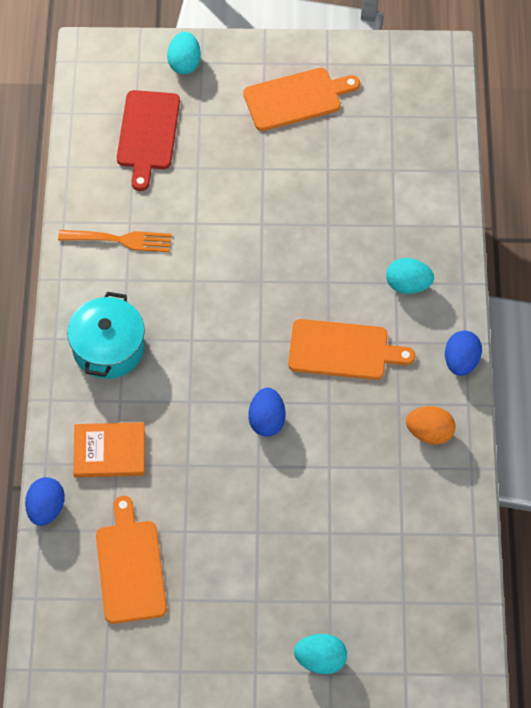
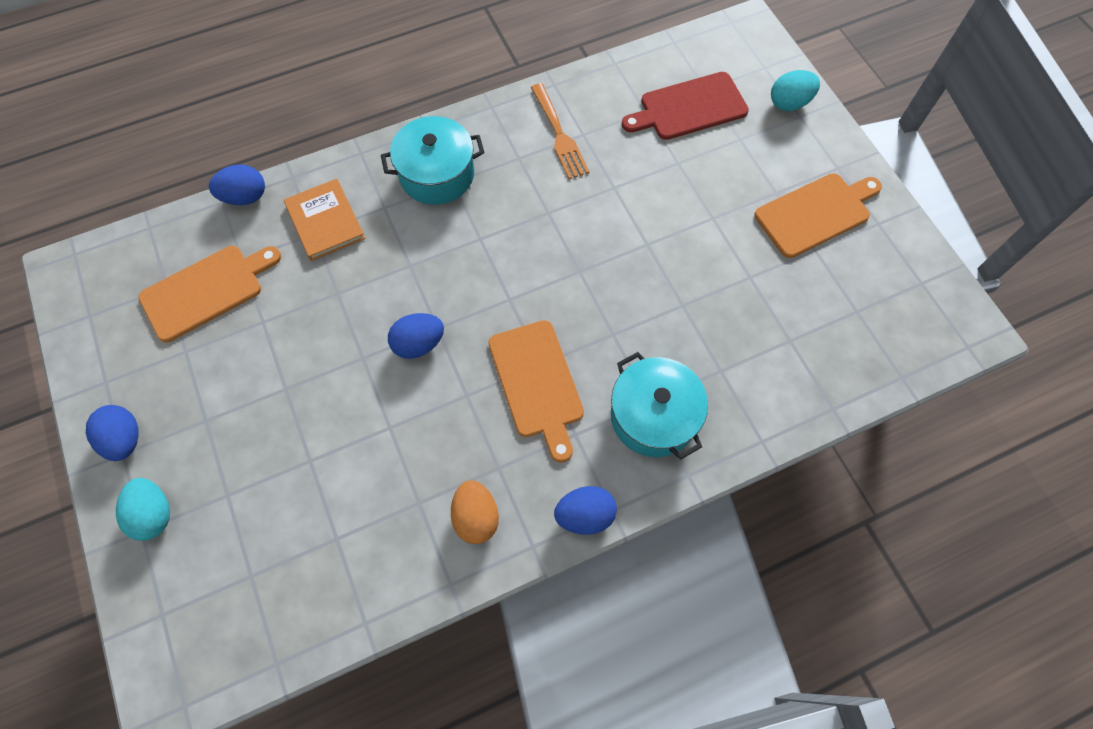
camera: 65 degrees right, 5 degrees up
orange cutting board [243,68,360,131] -> orange cutting board turned 75 degrees counterclockwise [754,173,882,258]
turquoise egg [386,258,434,294] -> turquoise pot [611,352,708,459]
none -> blue egg [86,405,139,461]

